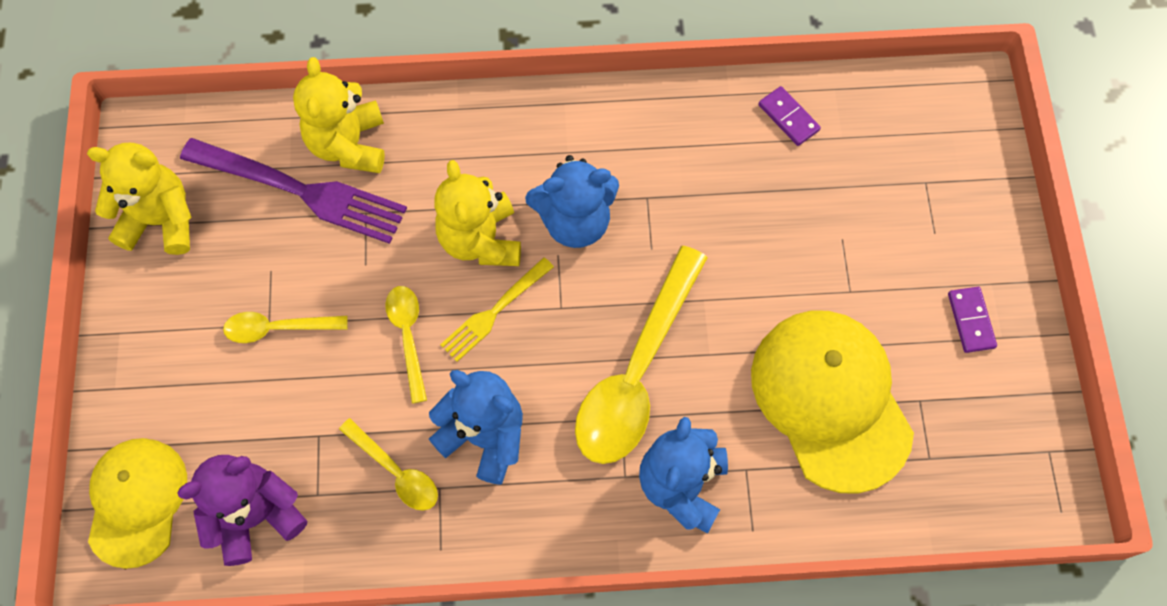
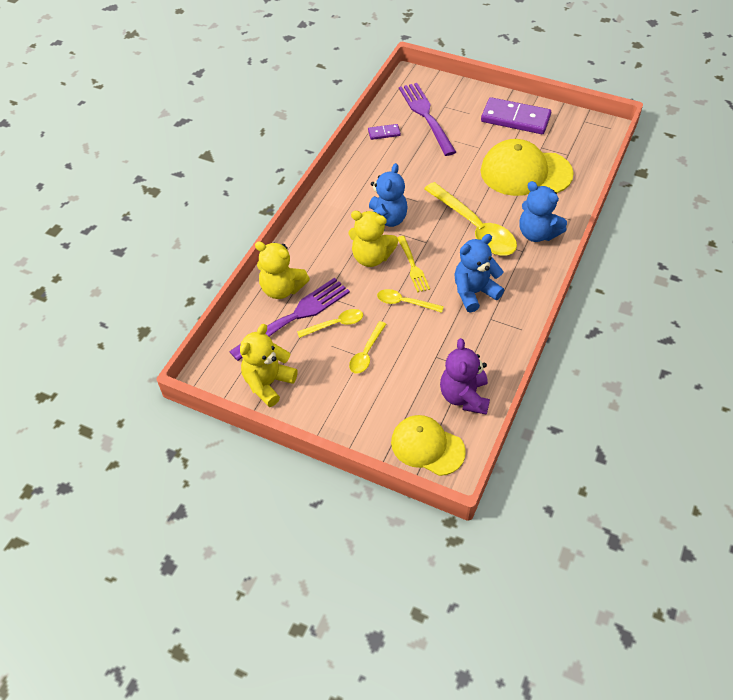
camera: 60 degrees left, 15 degrees down
yellow spoon [339,418,438,511] -> yellow spoon moved to [297,309,363,338]
purple domino [948,287,997,353] -> purple domino [481,97,551,134], size x2.12
none -> purple fork [399,83,456,156]

